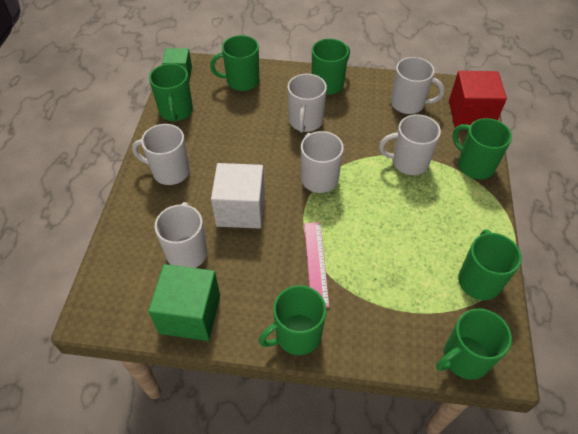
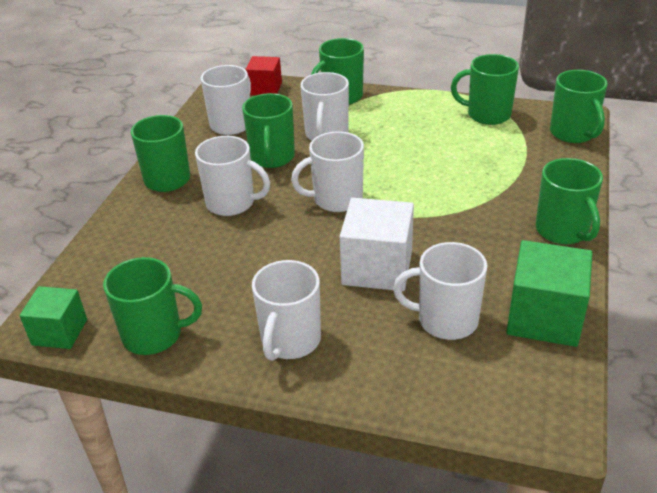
camera: 80 degrees left, 15 degrees down
green mug [210,35,259,91] -> green mug moved to [242,93,295,168]
pink ruler [304,222,330,308] -> none
red cube [449,71,507,128] -> red cube [245,56,282,95], size x0.63

